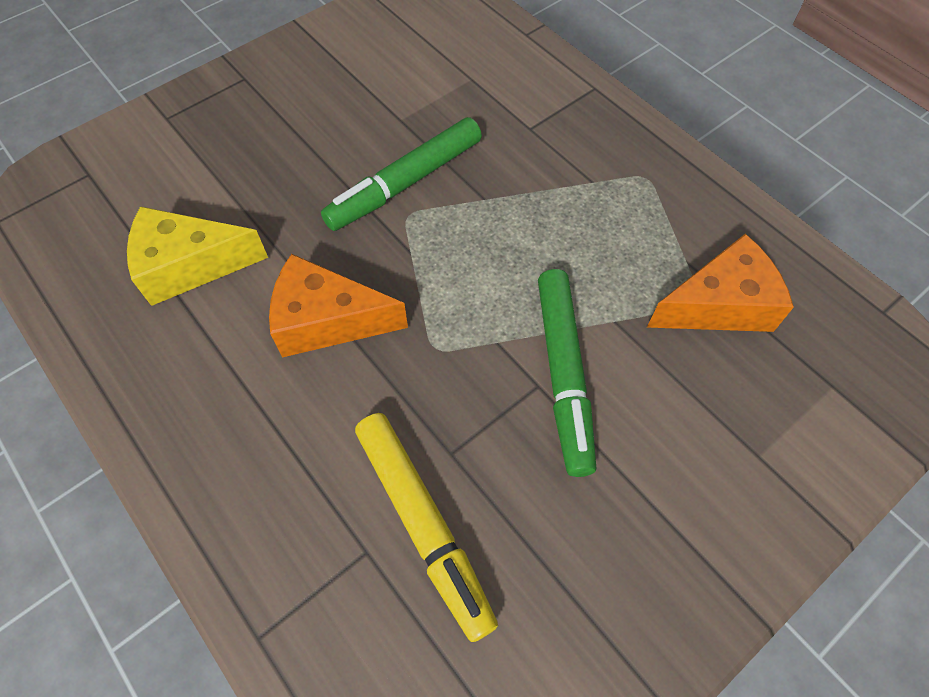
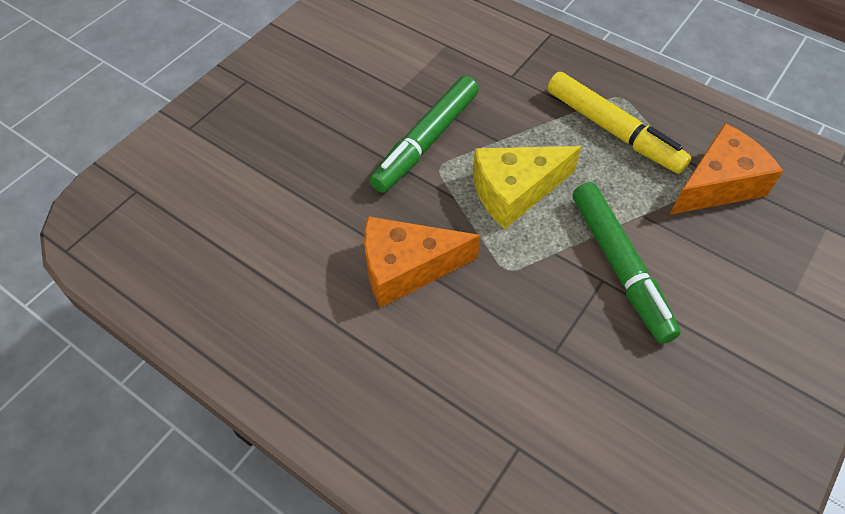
camera: 15 degrees left, 5 degrees down
yellow cheese [127,206,268,306] -> yellow cheese moved to [473,146,581,229]
yellow marker [355,413,498,642] -> yellow marker moved to [547,72,691,174]

